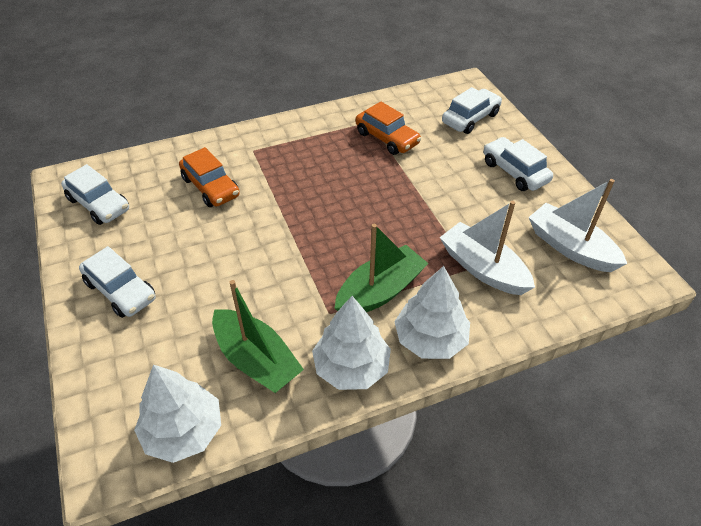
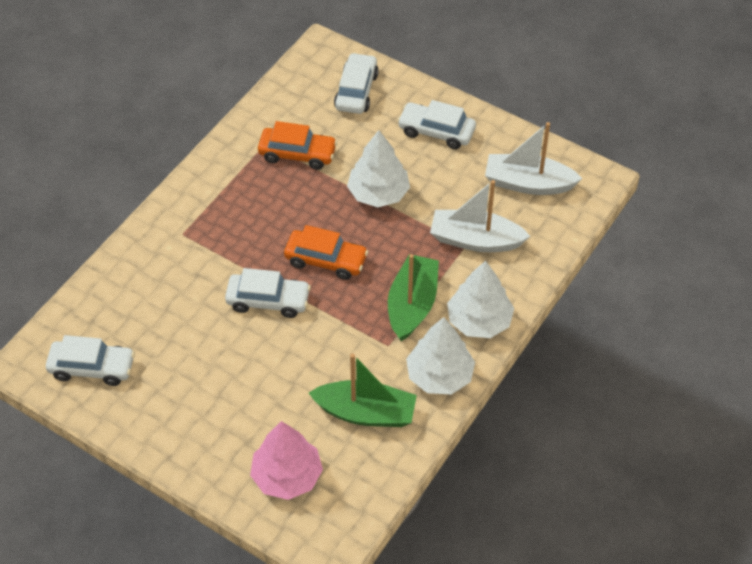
camera: 35 degrees left, 5 degrees up
white car [79,246,156,318] -> white car moved to [225,268,311,318]
white tree [134,365,221,463] -> white tree moved to [347,130,410,207]
orange car [179,147,240,207] -> orange car moved to [284,225,368,280]
none -> pink tree [250,421,323,500]

